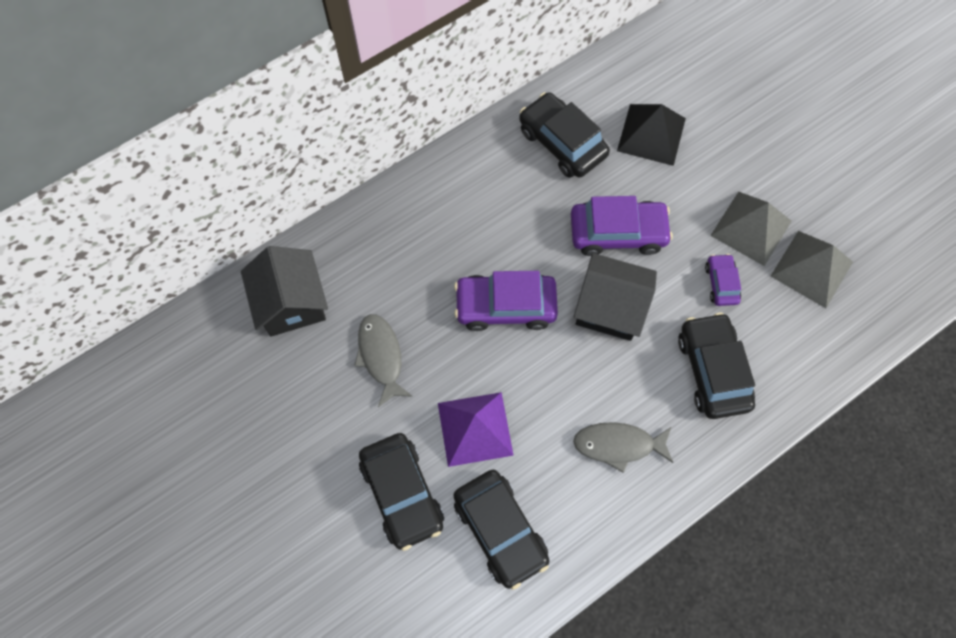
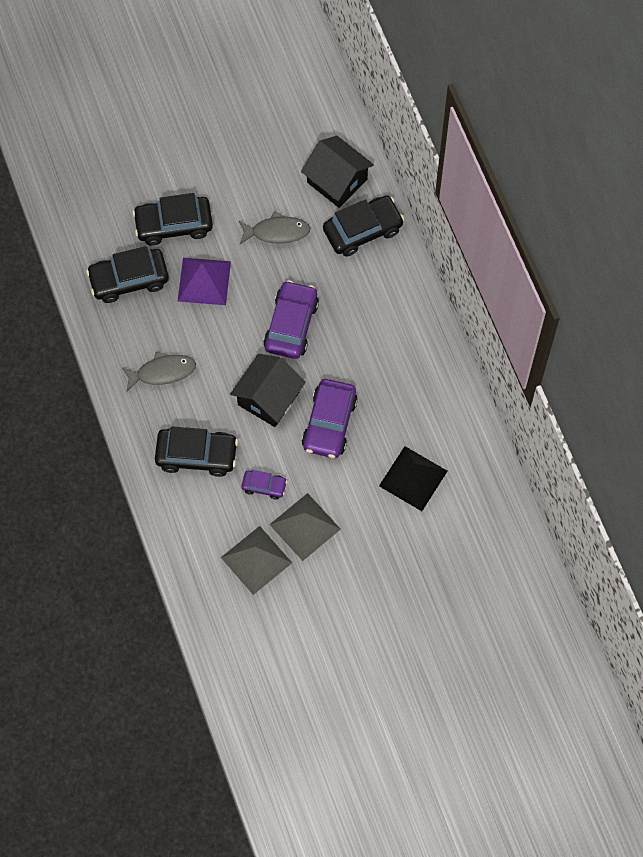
camera: 105 degrees right, 0 degrees up
black house [241,246,328,337] -> black house turned 45 degrees clockwise [301,136,374,208]
black car [519,92,610,178] -> black car moved to [323,195,404,257]
grey fish [573,422,673,473] -> grey fish turned 60 degrees clockwise [122,352,196,391]

